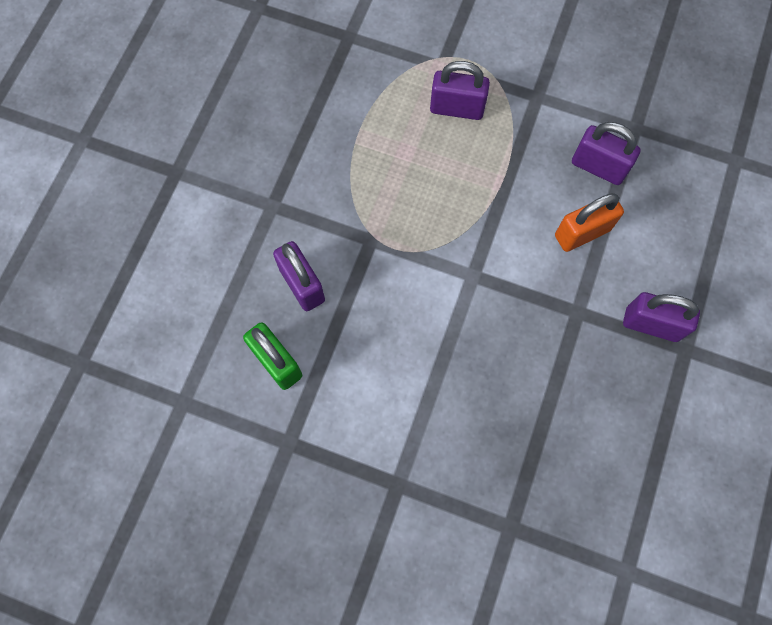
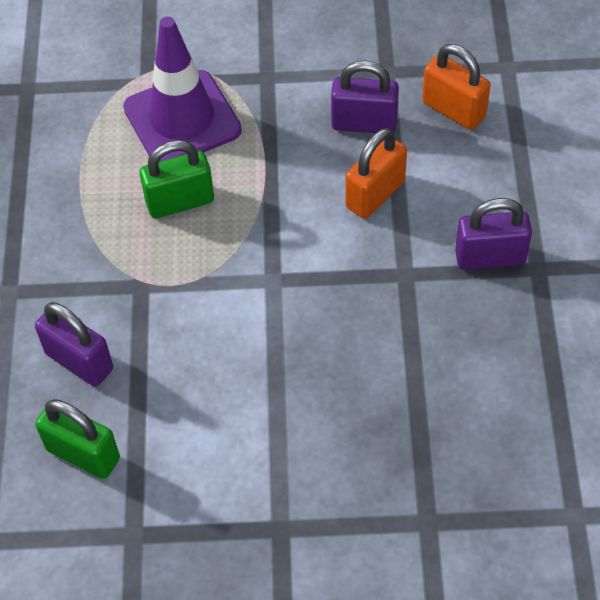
camera: 20 degrees left, 15 degrees down
purple padlock [430,61,490,120] -> purple traffic cone [123,17,242,162]
none -> green padlock [140,140,214,218]
none -> orange padlock [422,44,491,130]

